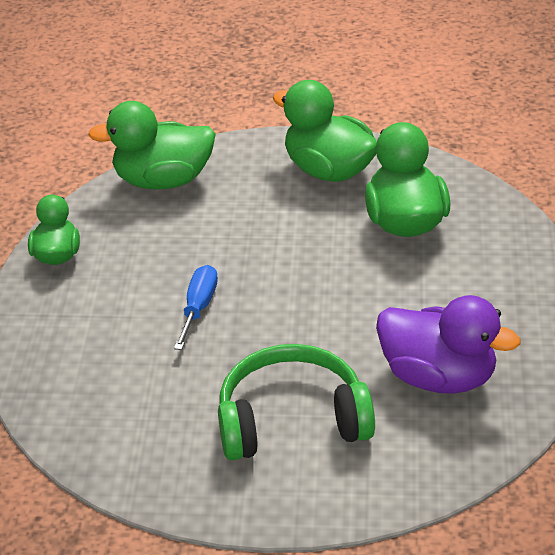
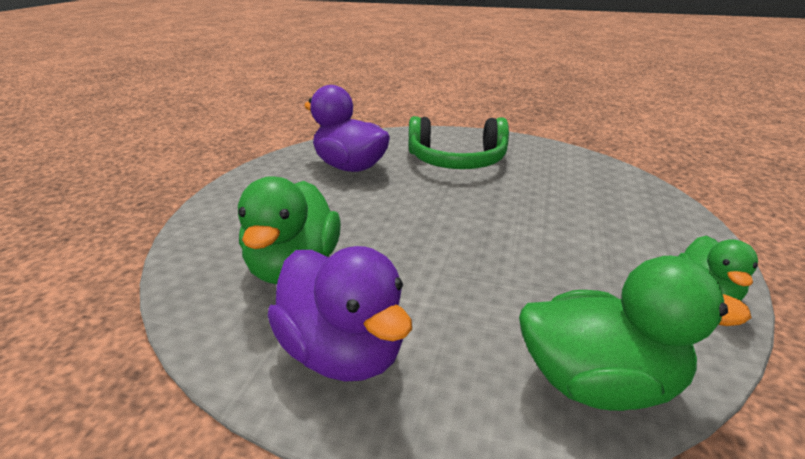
camera: 170 degrees left, 10 degrees down
blue screwdriver [174,265,218,350] -> none
green duck [273,80,377,182] -> purple duck [268,246,412,382]

